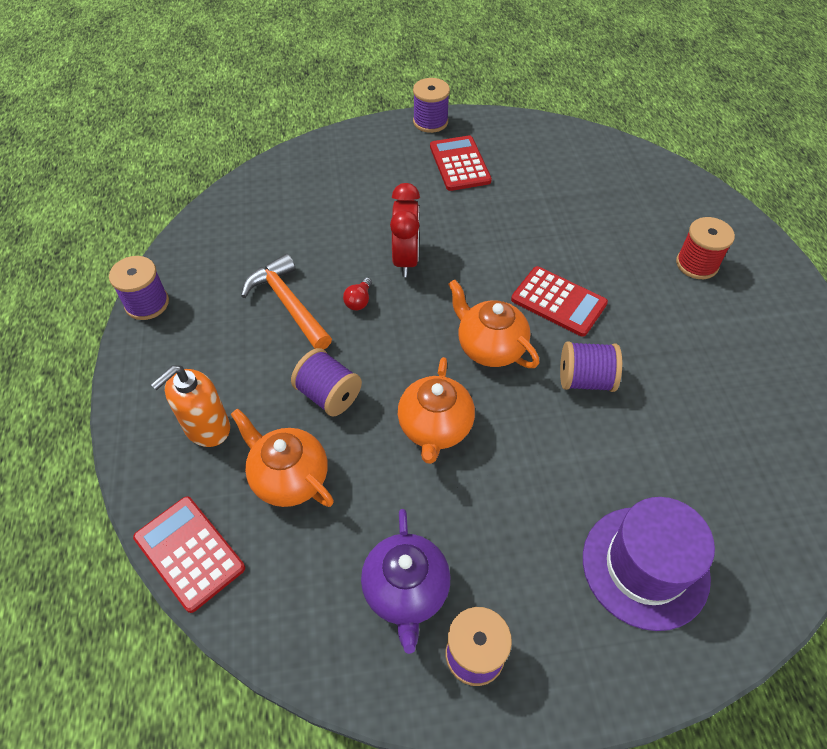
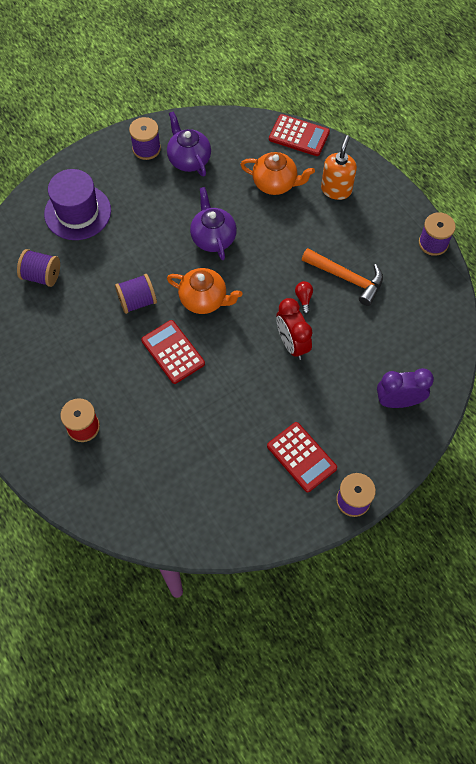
camera: 155 degrees right, 10 degrees up
purple spool [291,348,362,416] -> purple spool moved to [17,249,60,287]
orange teapot [398,357,475,464] -> purple teapot [190,187,237,260]
red calculator [511,266,608,337] -> red calculator turned 45 degrees clockwise [141,320,205,384]
none -> purple clock [377,368,434,408]

